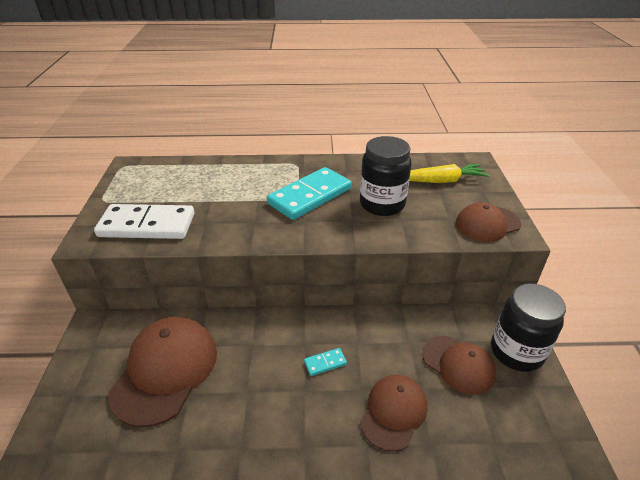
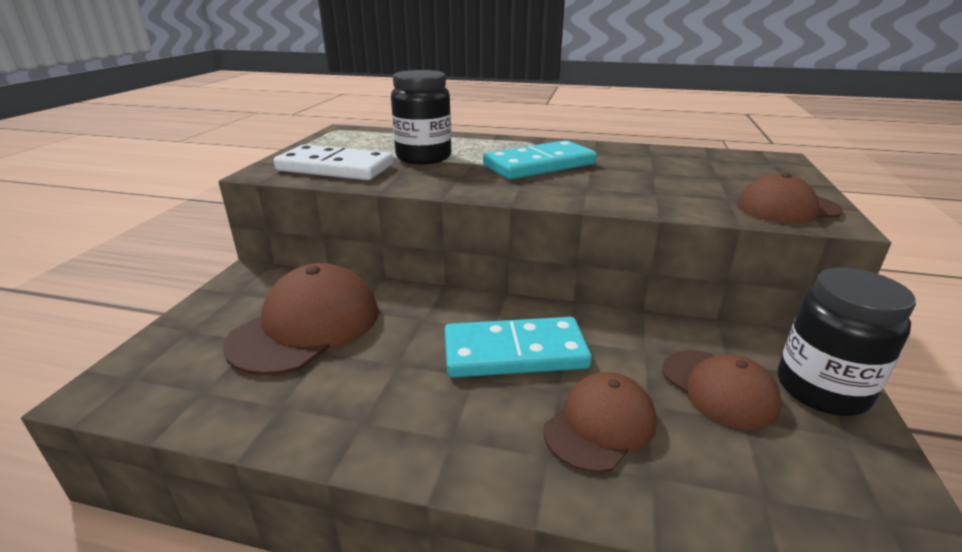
camera: 15 degrees right, 10 degrees down
turquoise domino [304,348,347,376] -> turquoise domino [444,317,592,378], size x2.45
black jar [360,136,411,216] -> black jar moved to [391,70,451,164]
yellow carrot [410,164,489,183] -> none

